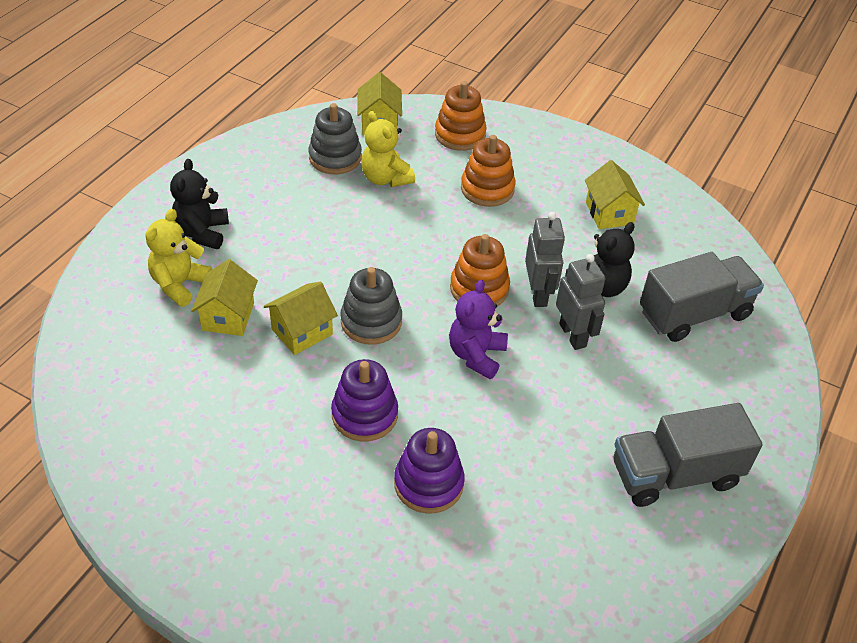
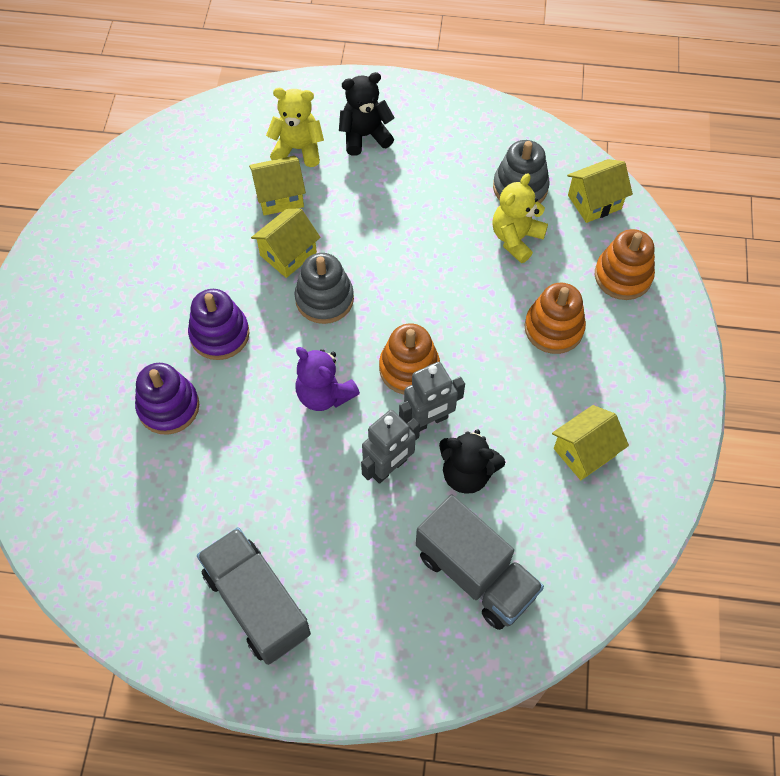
camera: 70 degrees right, 15 degrees up
yellow house [264,281,338,355] -> yellow house turned 75 degrees counterclockwise [251,208,321,278]
purple teddy bear [449,280,508,379] -> purple teddy bear turned 135 degrees counterclockwise [295,347,360,411]

